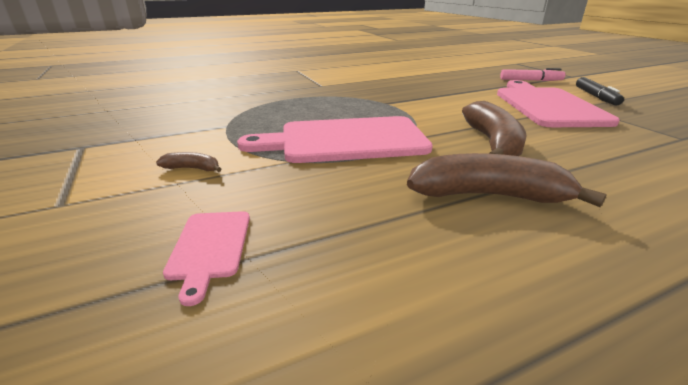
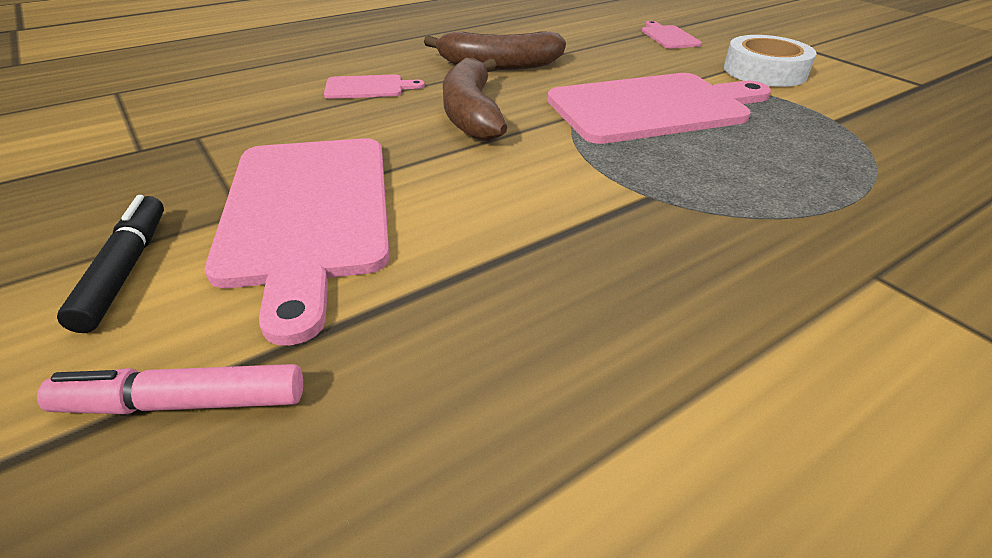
camera: 170 degrees right, 10 degrees up
brown banana [156,152,221,172] -> white tape [724,35,817,87]
none -> pink cutting board [324,74,425,99]

